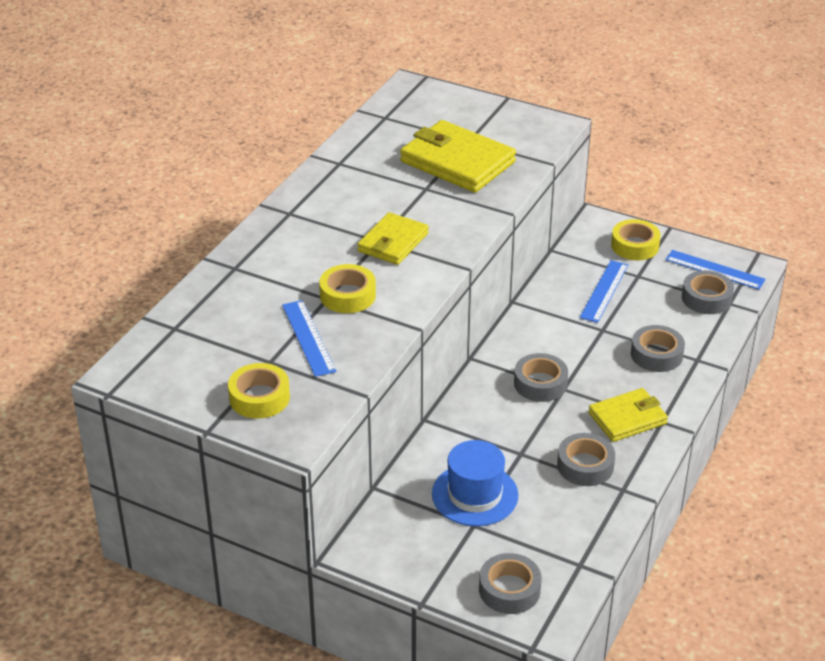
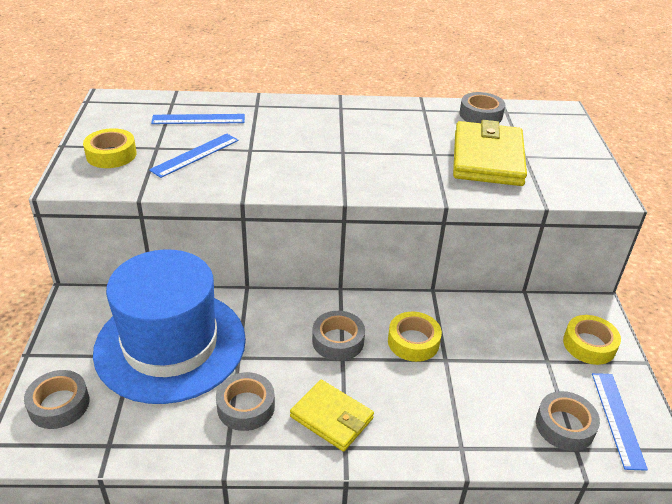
camera: 60 degrees right, 0 degrees up
yellow tape [319,264,376,313] -> yellow tape moved to [388,312,442,362]
yellow wallet [357,212,429,265] -> none
blue hat [432,440,518,526] -> blue hat [93,249,246,404], size x1.88
blue ruler [580,260,628,323] -> blue ruler moved to [151,114,245,124]
grey tape [631,325,685,372] -> grey tape moved to [459,92,505,123]

